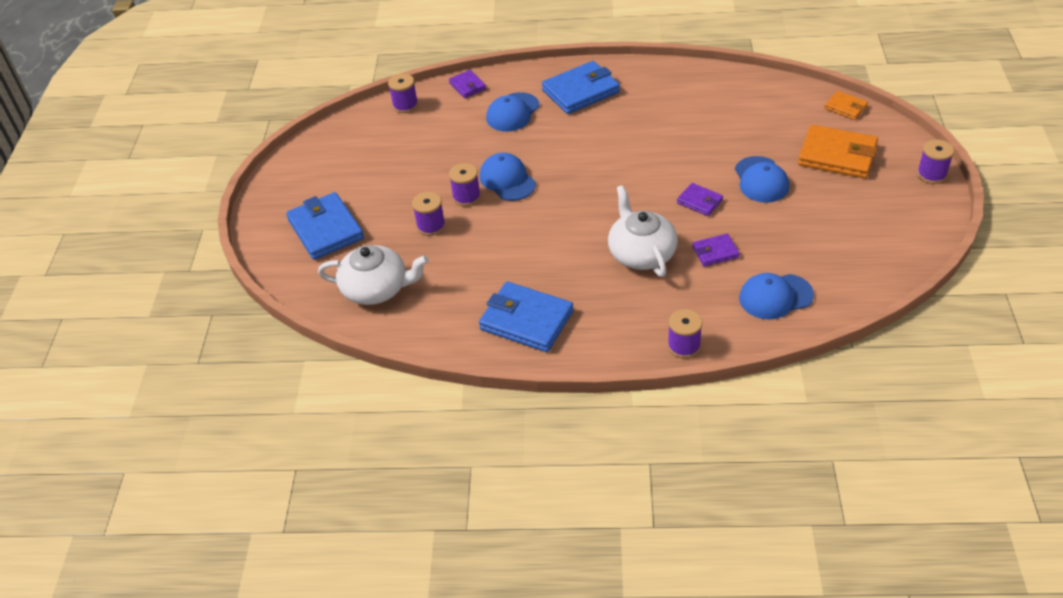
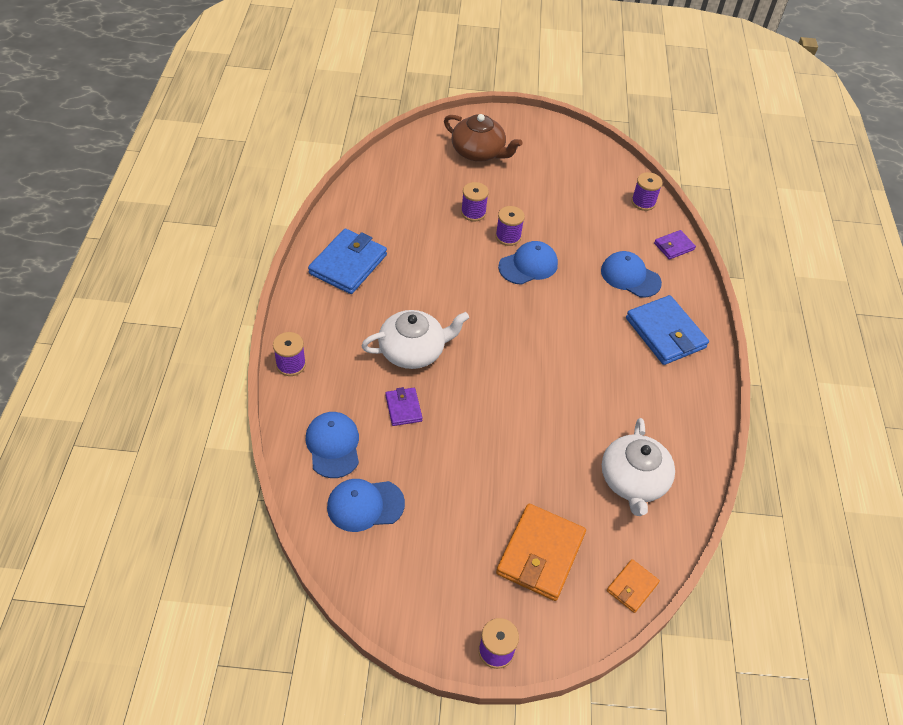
camera: 85 degrees right, 5 degrees up
blue wallet [286,192,364,260] -> brown teapot [444,114,523,162]
white teapot [318,245,429,305] -> white teapot moved to [602,418,675,516]
purple wallet [677,183,723,216] -> none
blue cap [735,156,789,203] -> blue cap moved to [327,479,405,532]

